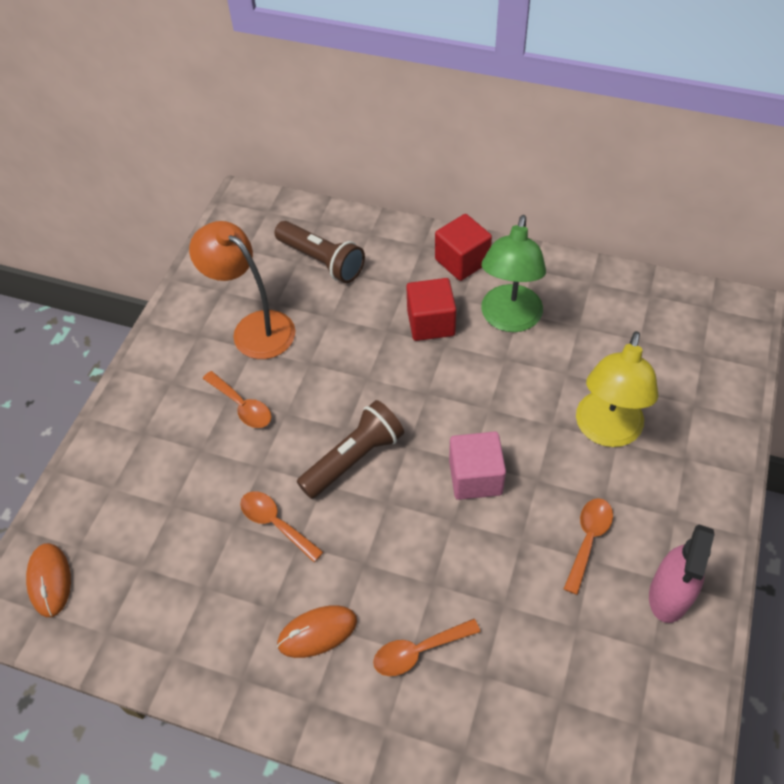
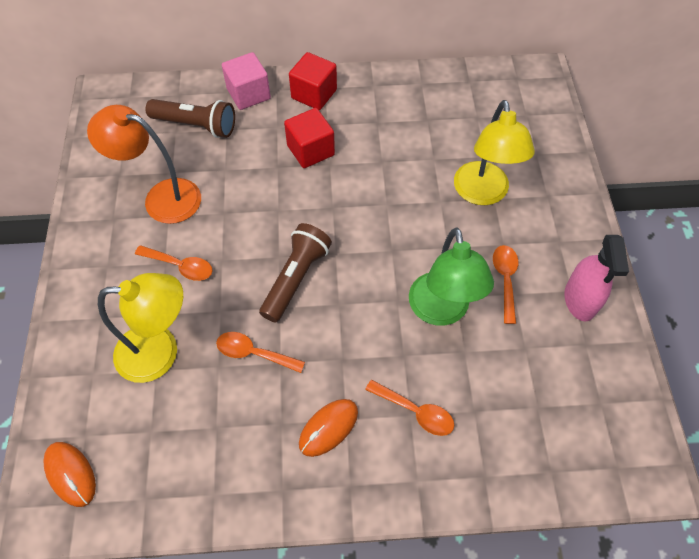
camera: 25 degrees left, 5 degrees up
orange spoon [373,619,480,676] -> orange spoon turned 105 degrees counterclockwise [365,379,454,436]
pink cube [449,432,506,500] -> pink cube moved to [222,52,271,110]
green lamp [481,215,546,332] -> green lamp moved to [409,227,494,326]
none -> yellow lamp [98,273,183,383]

